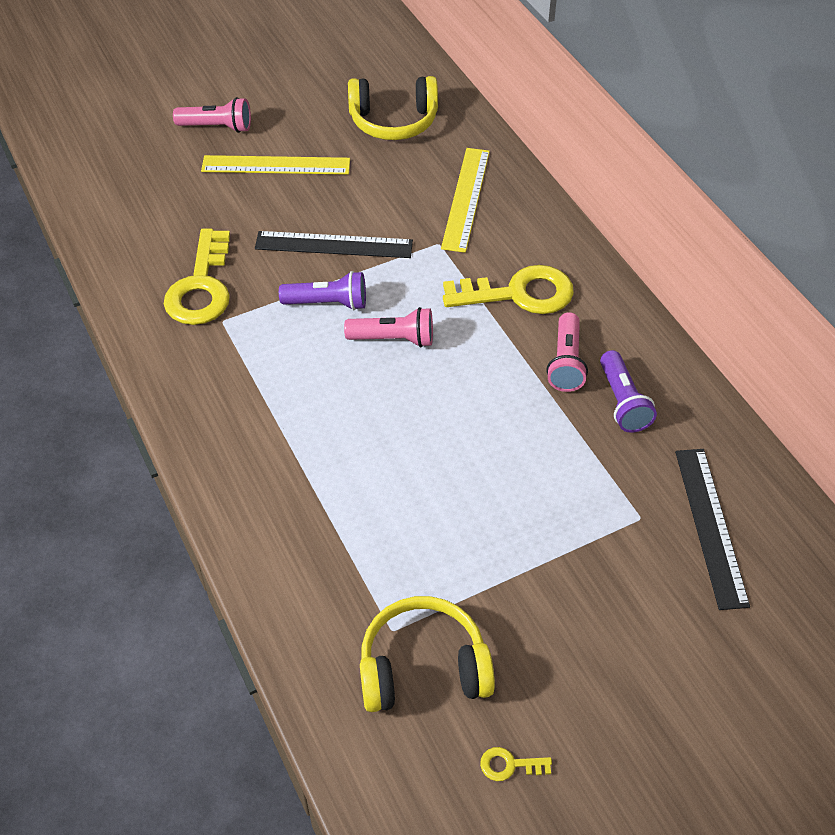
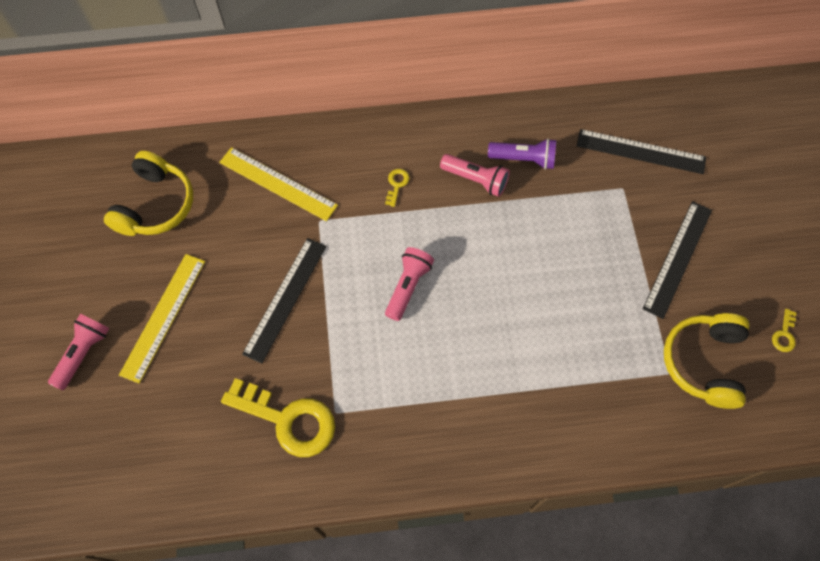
camera: 70 degrees left, 15 degrees up
purple flashlight [279,271,366,310] -> none
yellow key [443,265,574,314] -> yellow key [385,169,409,207], size x0.41
none -> black ruler [643,201,712,319]

